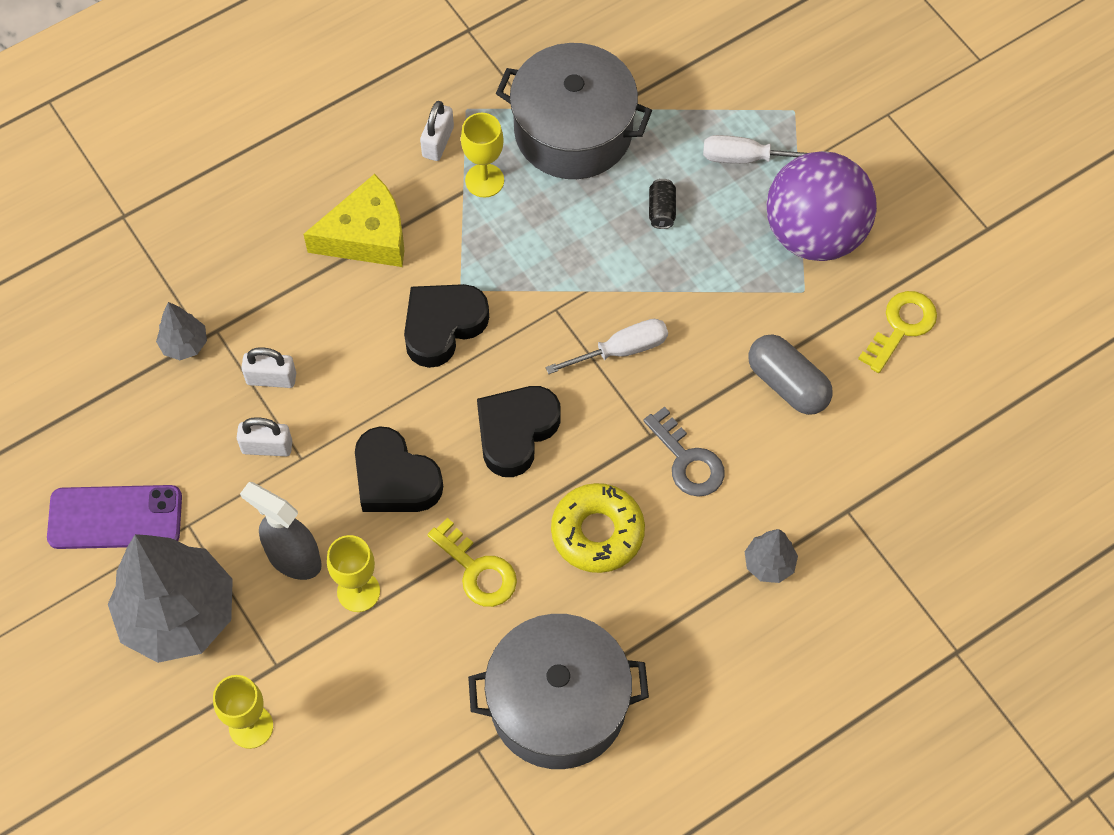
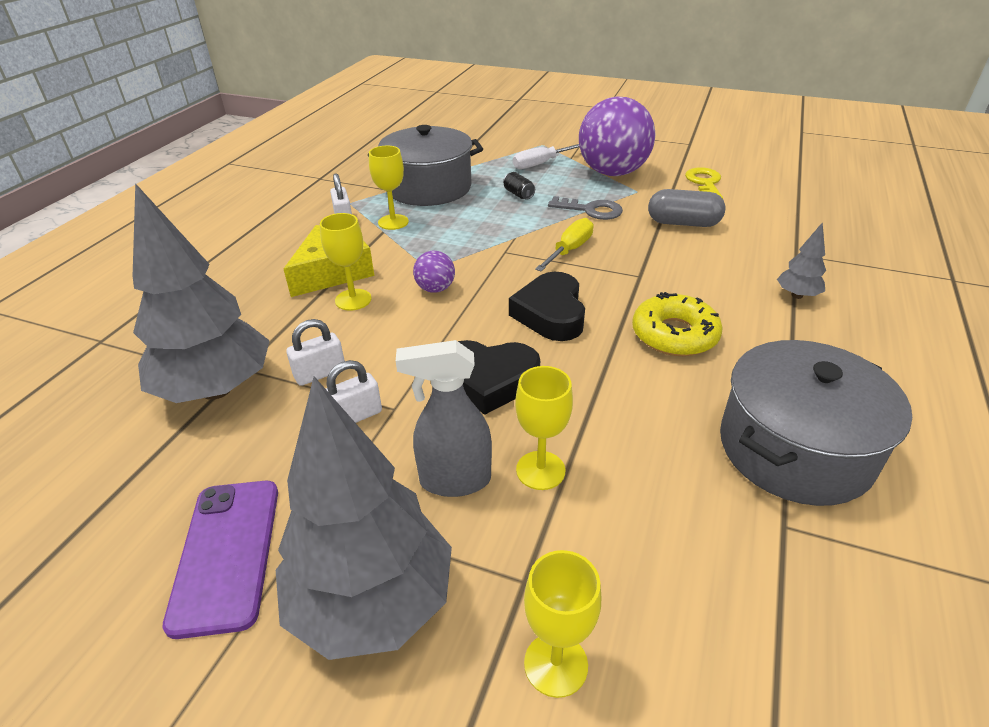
camera: 35 degrees left, 25 degrees down
purple phone [47,485,182,549] -> purple phone turned 60 degrees counterclockwise [163,481,278,639]
grey tree [156,302,207,360] -> grey tree [133,183,270,403], size x2.29
black heart [404,284,489,368] -> purple ball [413,251,455,293]
yellow key [427,518,517,607] -> none
white screwdriver [545,319,668,374] -> yellow screwdriver [535,218,594,272]
grey key [643,407,725,497] -> grey key moved to [548,196,623,220]
none -> yellow goblet [320,213,372,311]

